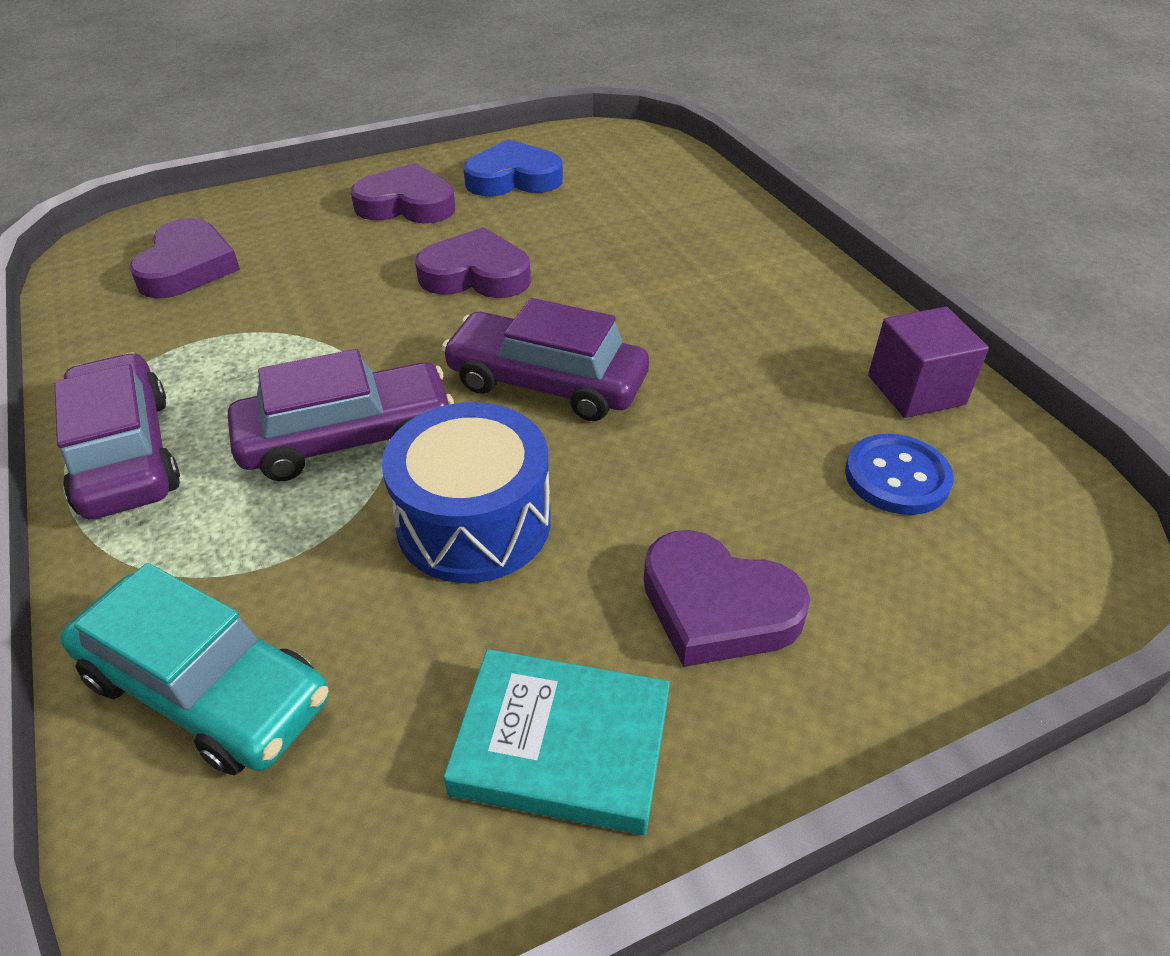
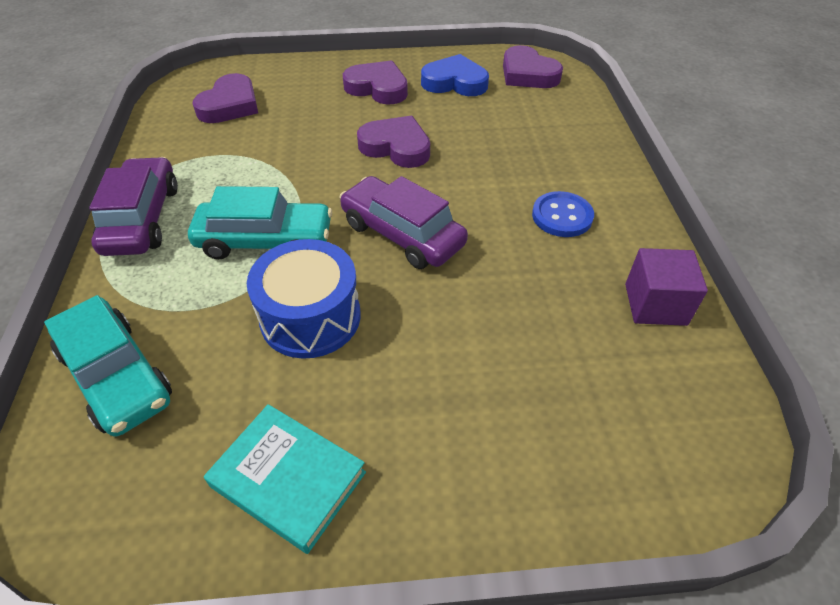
camera: 20 degrees right, 5 degrees up
purple car [228,349,454,481] -> turquoise car [188,186,332,259]
purple heart [644,530,810,667] -> purple heart moved to [503,45,563,88]
blue button [845,434,954,515] -> blue button moved to [532,191,594,237]

